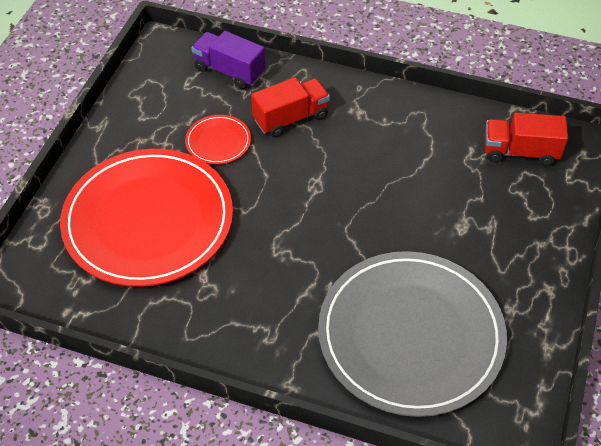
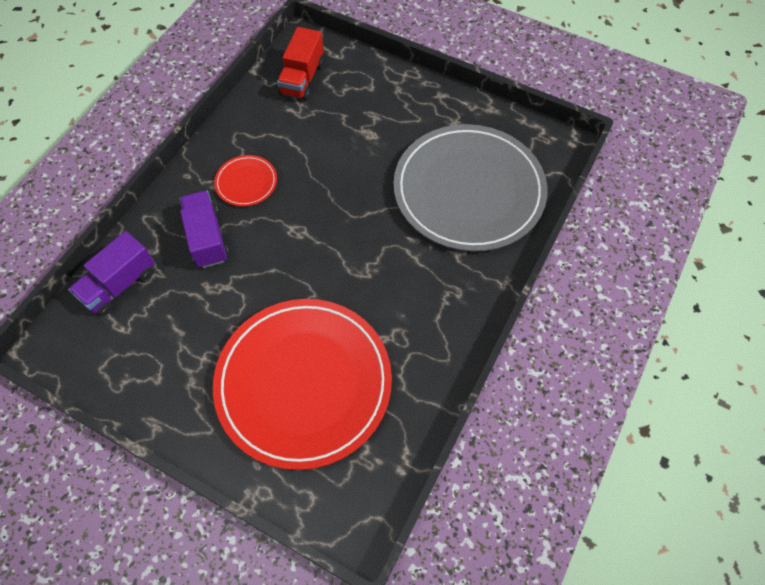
camera: 80 degrees left, 10 degrees up
red plate [185,115,251,164] -> red plate moved to [214,155,277,206]
red truck [251,77,330,138] -> purple truck [180,190,229,268]

